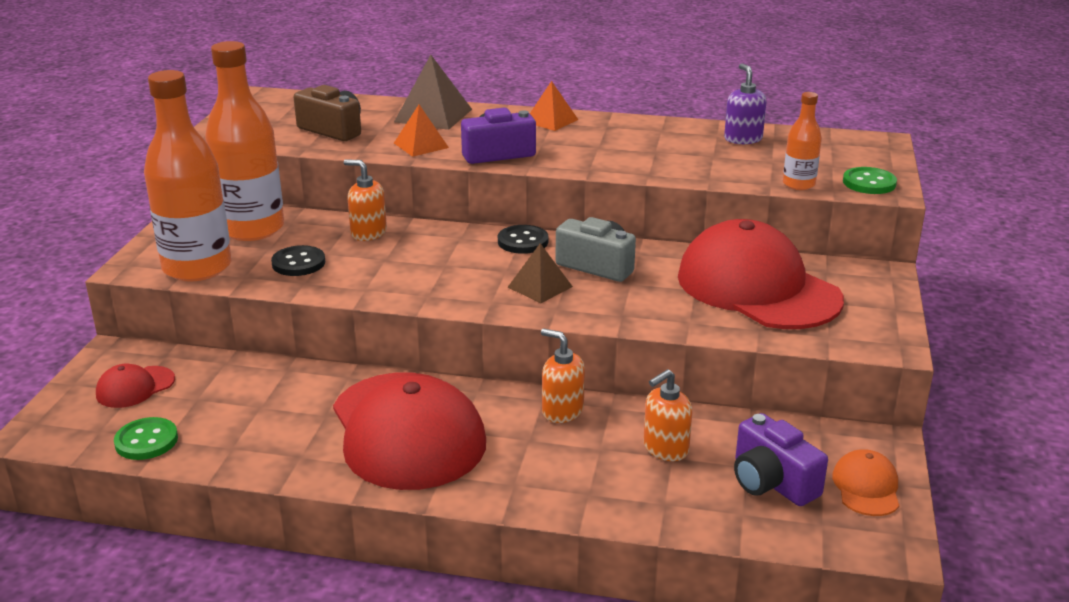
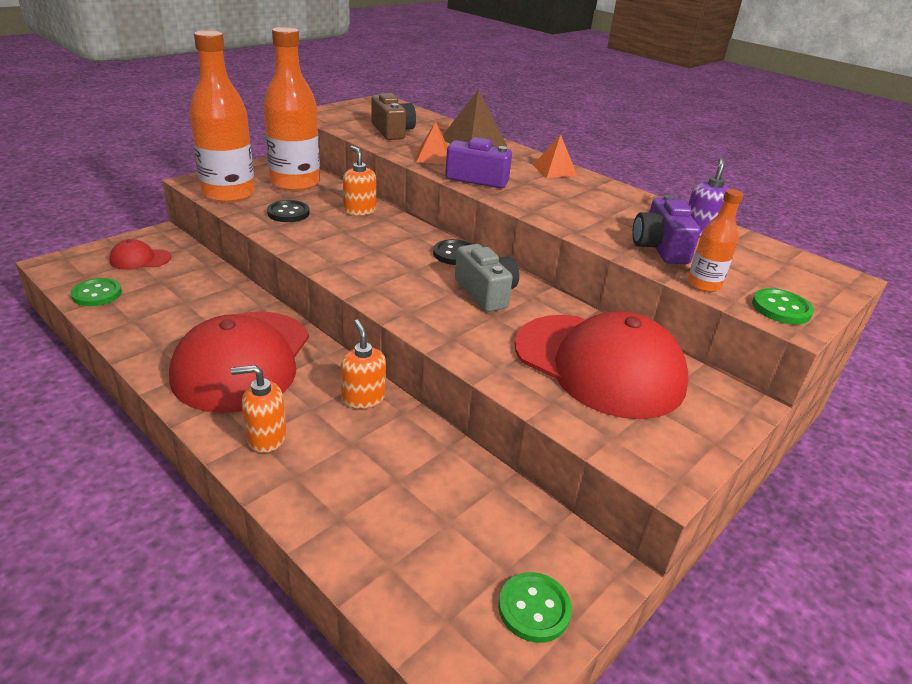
camera: 30 degrees right, 5 degrees up
brown pyramid [508,243,573,303] -> none
orange soap dispenser [643,369,692,461] -> orange soap dispenser moved to [231,365,286,453]
red cap [678,219,844,329] -> red cap turned 135 degrees clockwise [514,311,688,419]
purple camera [734,413,828,506] -> purple camera moved to [632,195,701,264]
orange cap [832,449,899,516] -> green button [498,572,572,643]

